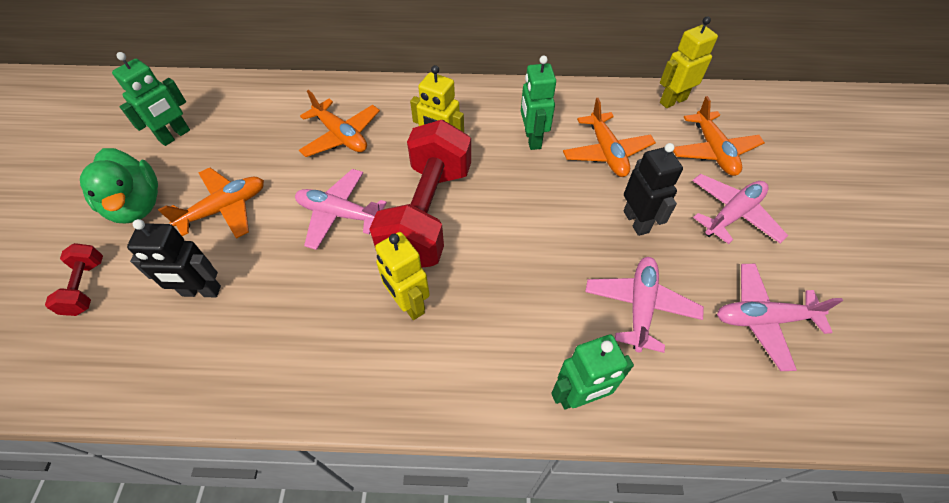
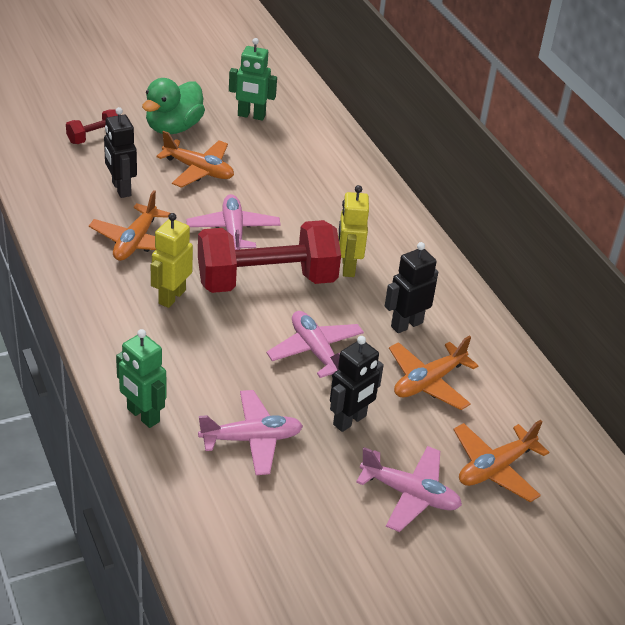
camera: 60 degrees right, 15 degrees down
orange plane [299,90,380,157] -> orange plane moved to [89,190,170,261]
green robot [521,56,556,150] -> black robot [385,242,438,333]
yellow robot [660,16,718,108] -> none
pink plane [717,264,843,371] -> pink plane moved to [266,311,364,378]

